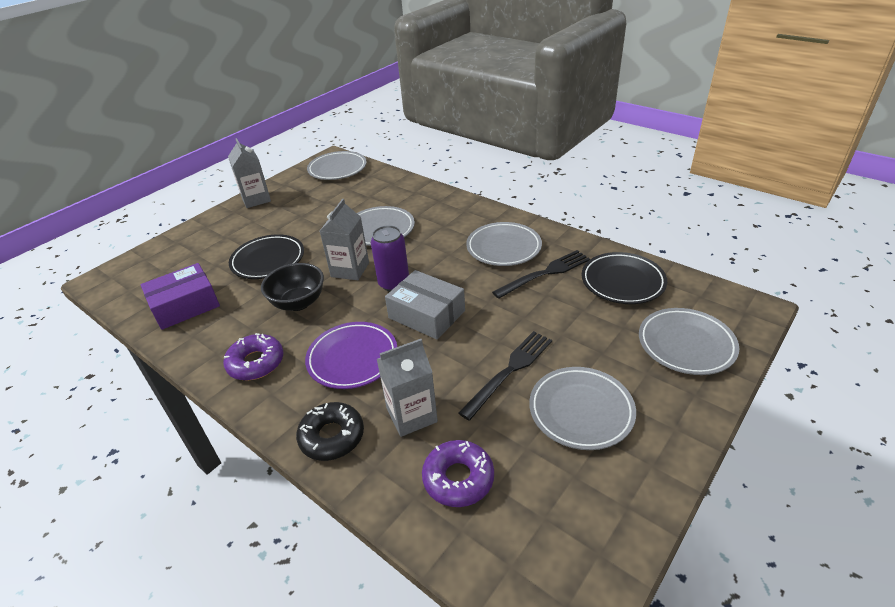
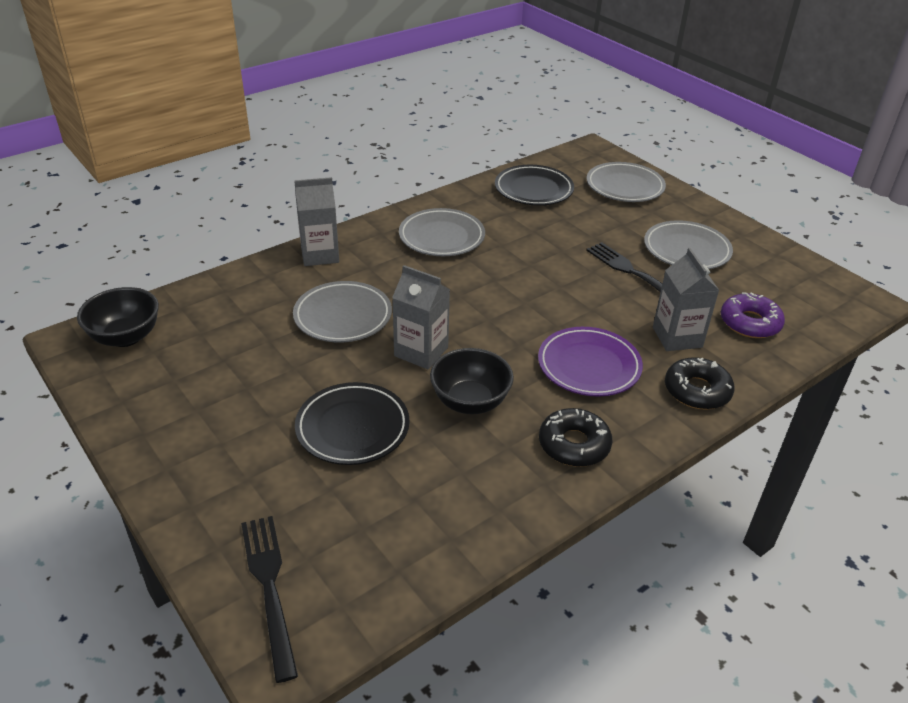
camera: 80 degrees left, 0 degrees up
purple box [141,263,220,330] -> none
purple donut [223,333,284,380] -> black donut [539,408,612,467]
grey carton [228,138,271,208] -> grey carton moved to [294,177,339,266]
grey plate [307,151,367,180] -> black bowl [77,287,159,347]
purple can [371,225,409,291] -> none
grey box [385,270,465,340] -> none
black fork [492,250,590,299] -> black fork moved to [241,516,298,683]

